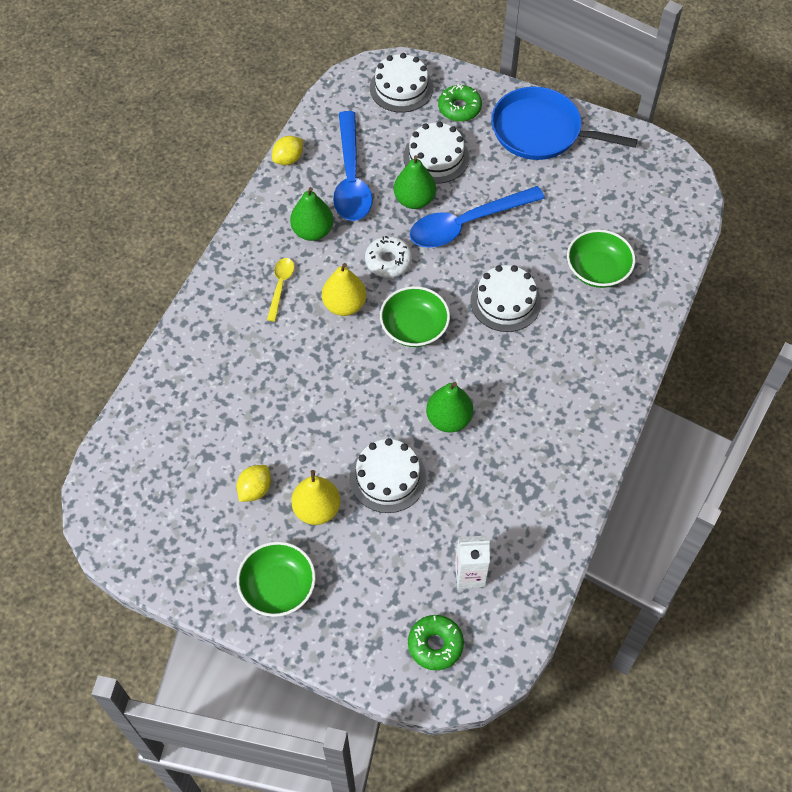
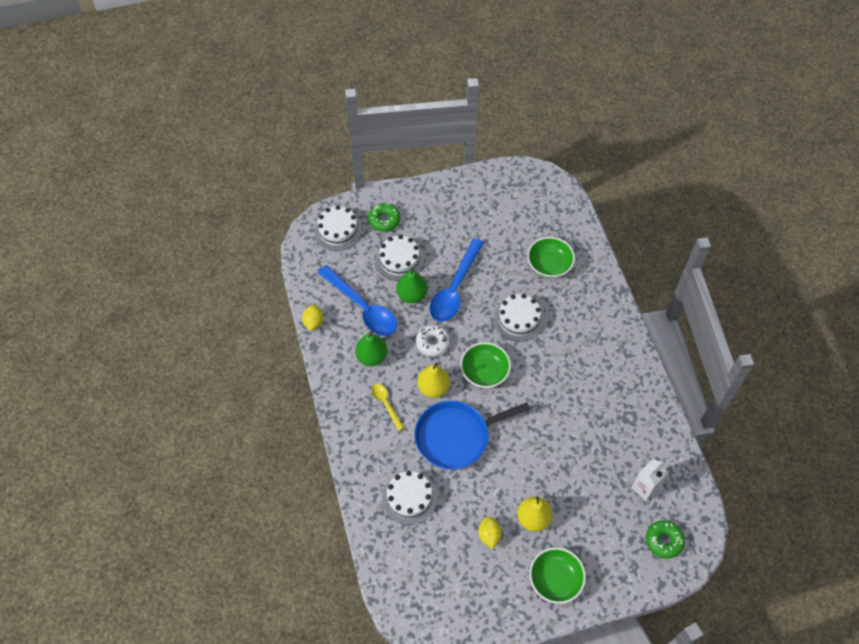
camera: 40 degrees left, 0 degrees up
white cake [350,438,426,513] -> white cake moved to [382,471,437,525]
green pear [426,382,473,433] -> none
blue pan [491,87,638,160] -> blue pan moved to [414,401,530,470]

